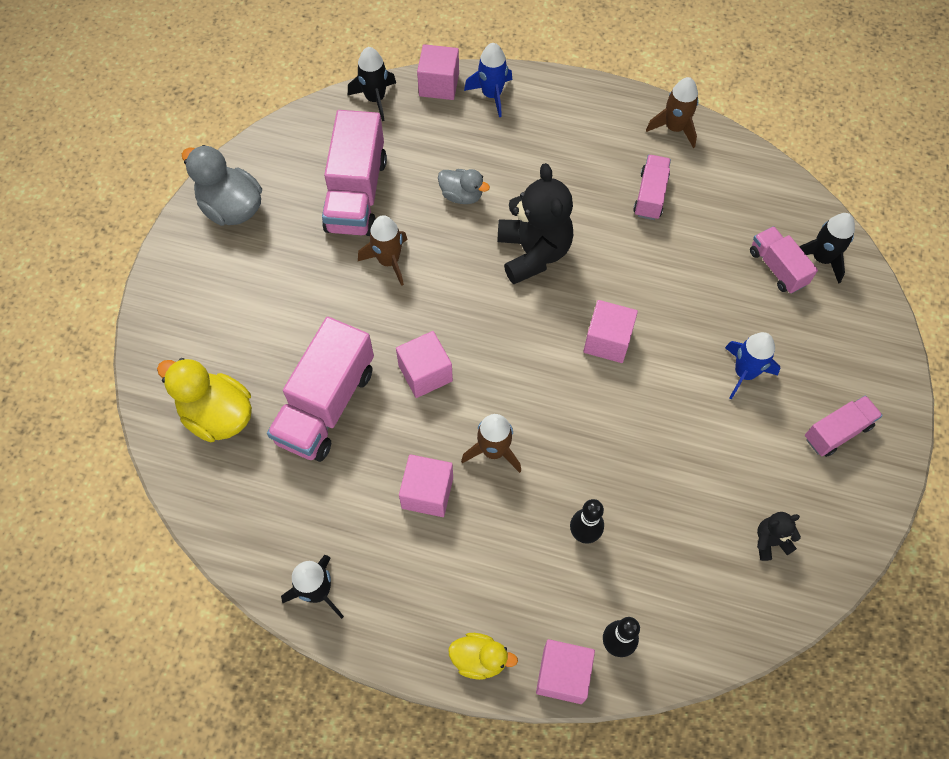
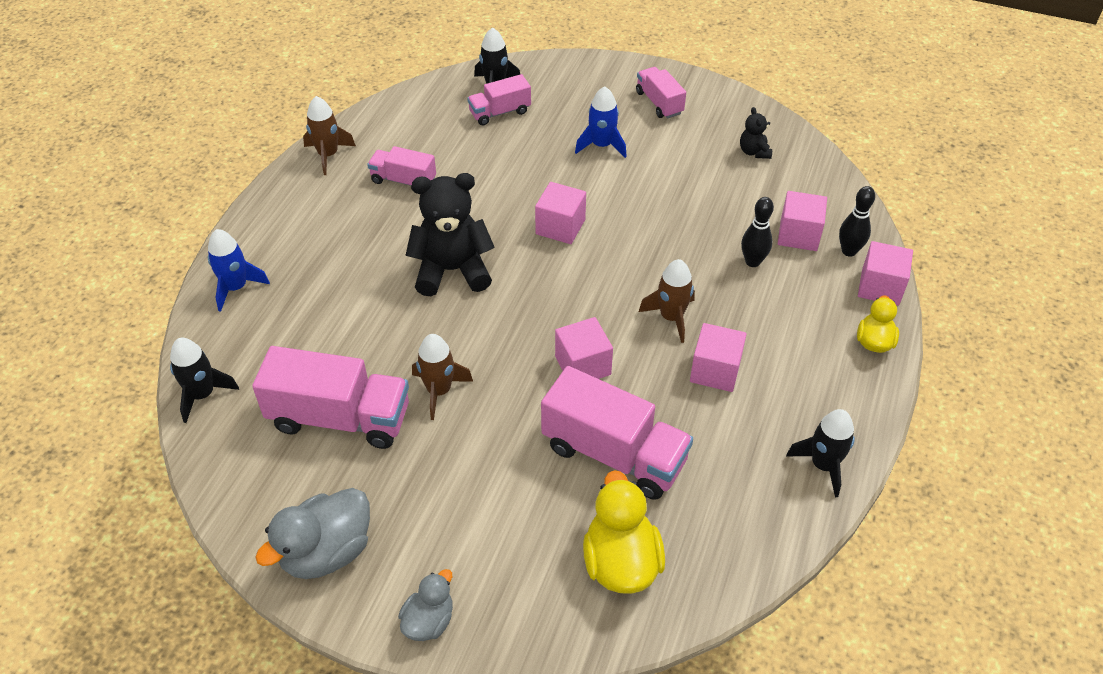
camera: 85 degrees left, 15 degrees down
yellow duck [157,358,252,442] -> yellow duck turned 135 degrees clockwise [583,470,665,594]
pink cube [417,44,459,100] -> pink cube moved to [778,191,827,251]
grey duck [438,169,490,204] -> grey duck moved to [398,569,453,641]

